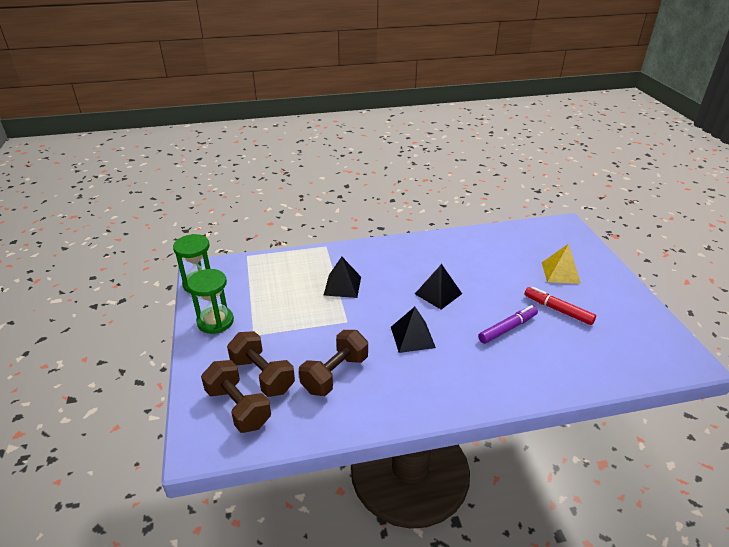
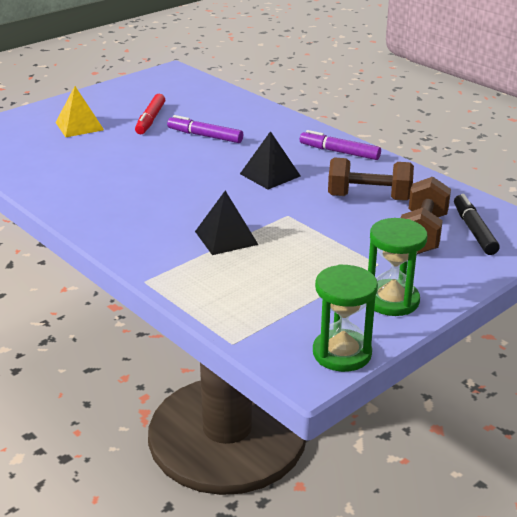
camera: 120 degrees left, 5 degrees down
brown dumbbell [201,360,271,433] -> black marker [454,194,500,255]
black pyramid [415,264,462,310] -> none
none -> purple marker [300,130,381,160]

